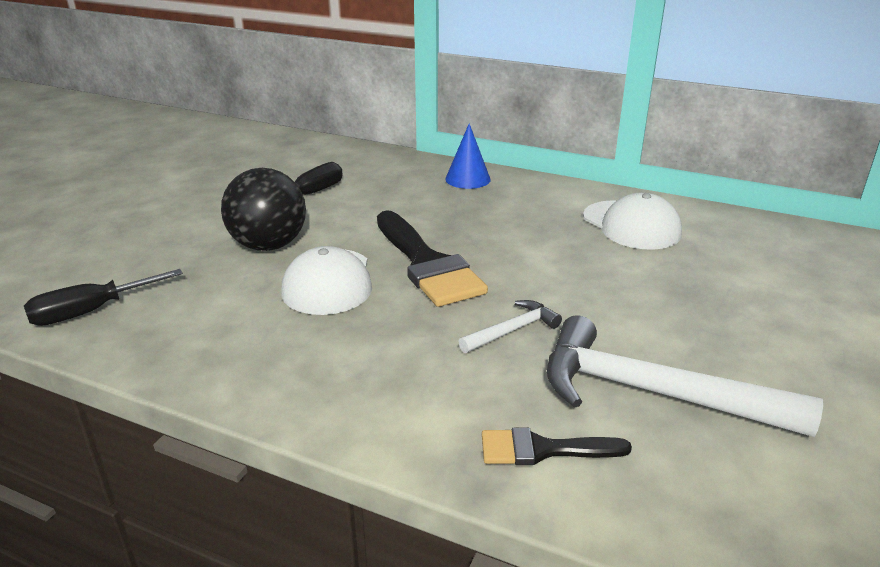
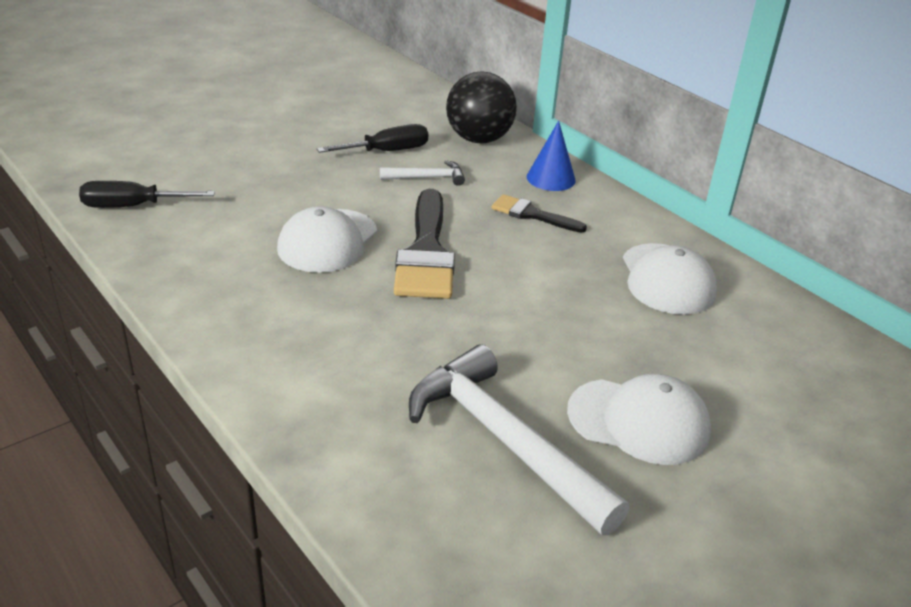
camera: 25 degrees right, 5 degrees up
black ball [221,168,306,251] -> black ball moved to [446,71,517,144]
white hammer [458,300,562,353] -> white hammer moved to [380,160,465,186]
black brush [482,428,632,465] -> black brush moved to [491,194,587,233]
none -> white cap [567,374,711,465]

